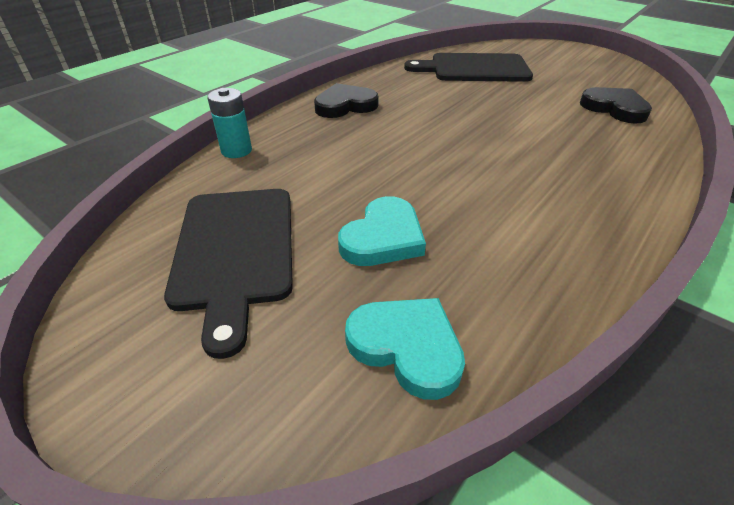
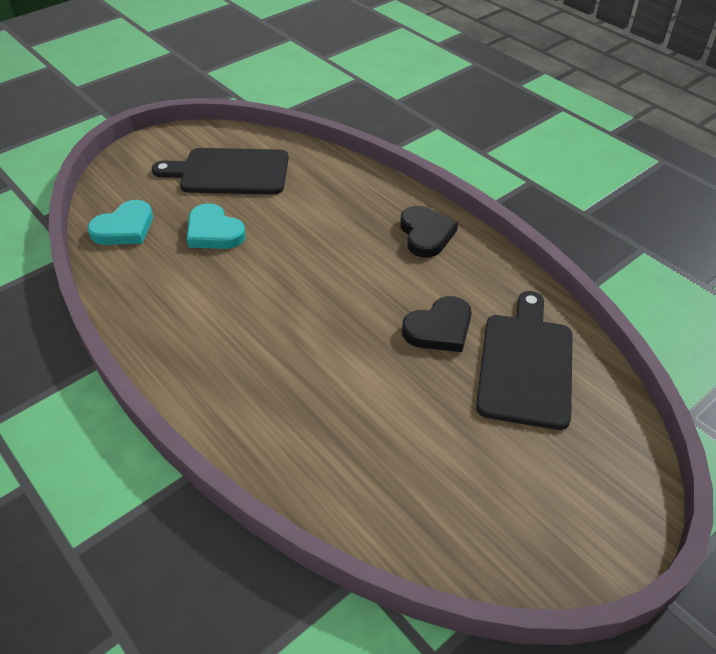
camera: 100 degrees right, 5 degrees up
turquoise battery [207,88,252,158] -> none
black heart [580,87,652,124] -> black heart moved to [402,296,471,352]

